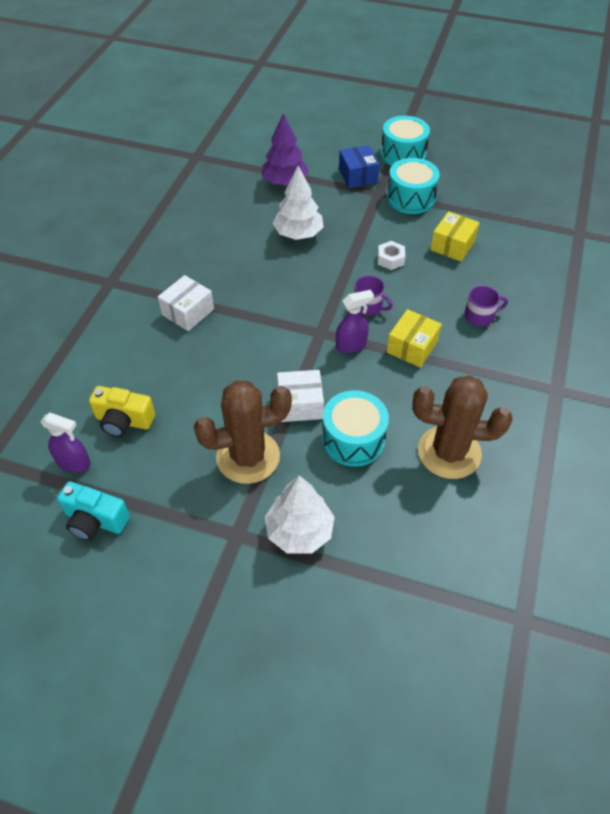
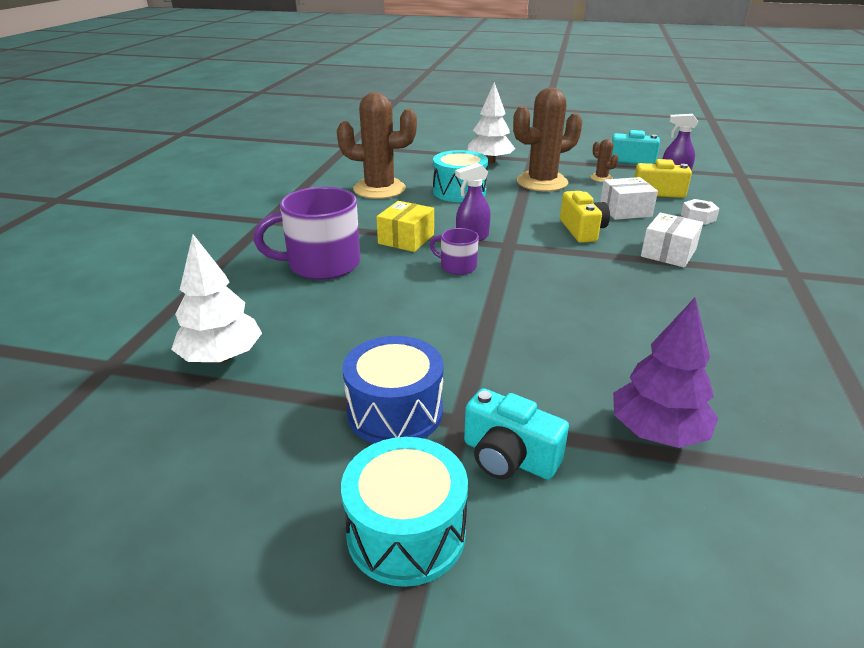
camera: 175 degrees right, 20 degrees down
white tree [273,166,323,240] -> white tree moved to [171,234,262,363]
white box [277,370,324,422] -> white box moved to [600,177,658,220]
blue box [339,145,380,188] -> turquoise camera [464,388,569,480]
white nut [378,241,405,270] -> white nut moved to [681,199,719,225]
turquoise drum [387,158,440,214] -> blue drum [343,336,444,444]
yellow box [430,211,480,262] -> none
purple mug [464,286,508,326] -> purple mug [253,187,360,280], size x1.98
none -> yellow camera [560,191,610,243]
none -> brown cactus [590,139,619,182]

